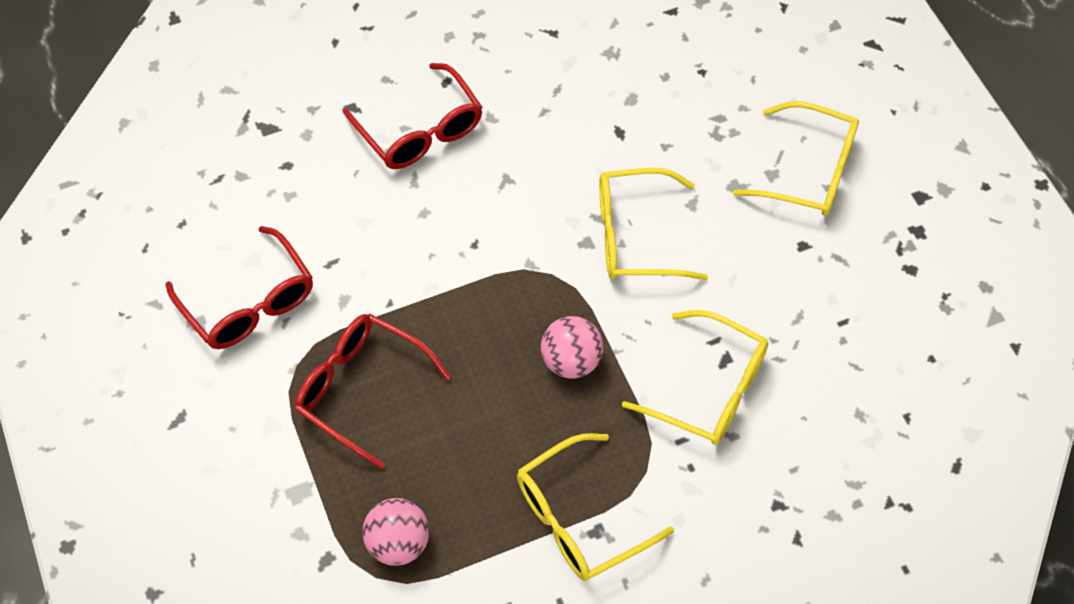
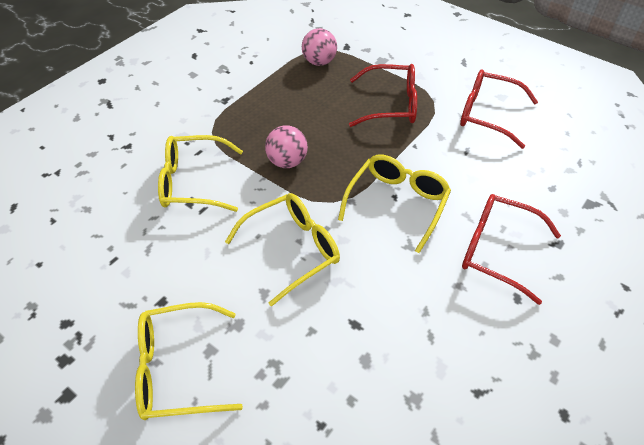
camera: 150 degrees right, 10 degrees down
yellow glasses [517,433,674,581] -> yellow glasses moved to [338,155,451,253]

